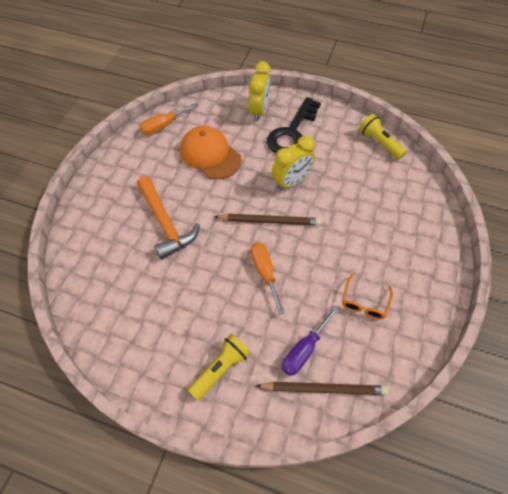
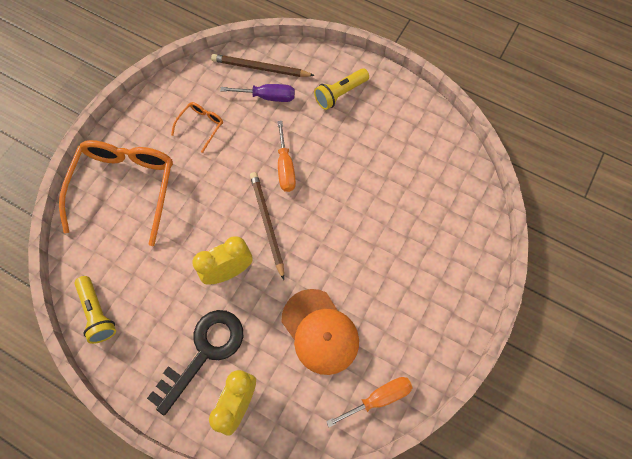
camera: 170 degrees left, 10 degrees up
orange hammer [137,176,200,260] -> none
brown pencil [214,214,322,226] -> brown pencil turned 60 degrees clockwise [250,172,284,280]
purple screwdriver [282,306,339,376] -> purple screwdriver turned 45 degrees clockwise [220,84,295,102]
none -> orange glasses [59,140,173,246]

